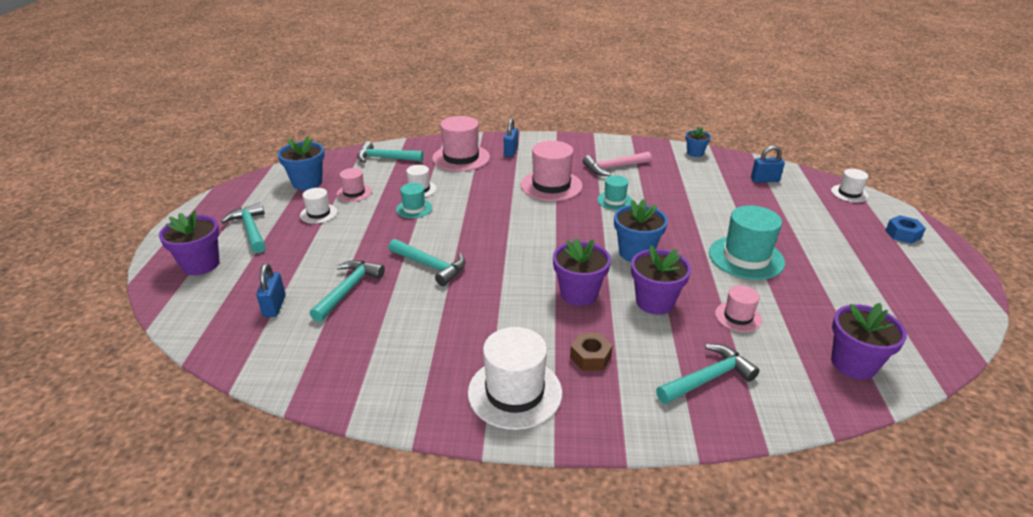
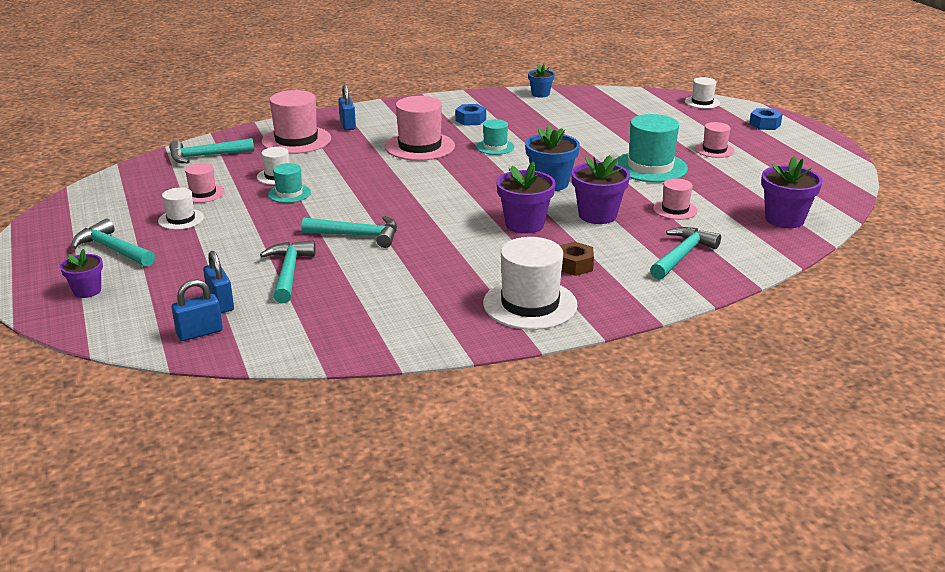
camera: 25 degrees left, 5 degrees down
purple flower pot [159,210,220,275] -> purple flower pot [60,249,103,298], size x0.61
blue flower pot [278,136,325,190] -> none
pink hammer [583,151,652,176] -> blue nut [455,104,486,126]
blue padlock [751,145,785,182] -> blue padlock moved to [172,279,223,341]
none -> pink hat [695,122,734,158]

